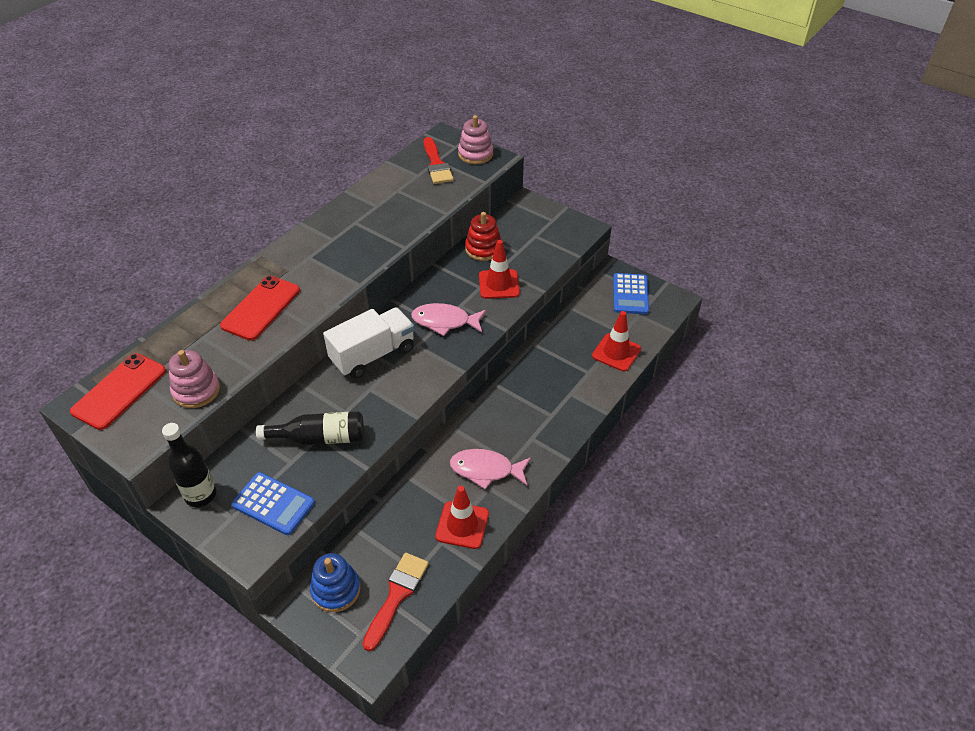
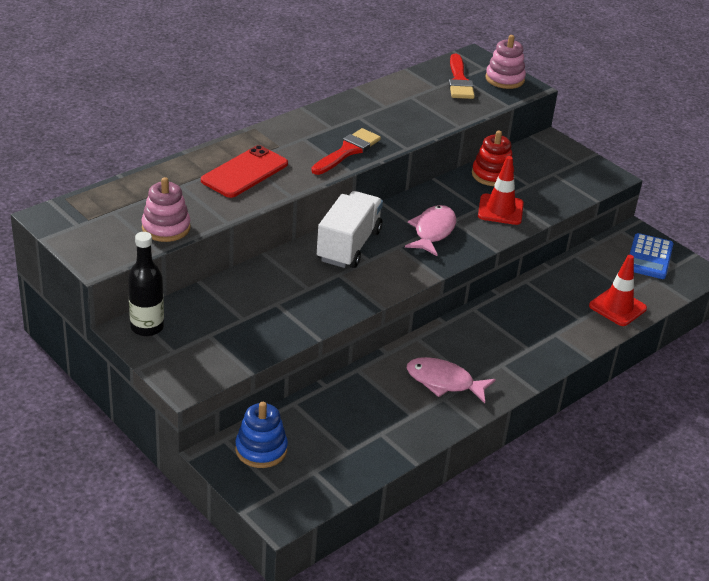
camera: 10 degrees right, 10 degrees down
red phone [70,353,166,430] -> none
blue calculator [231,472,315,535] -> none
black bottle [256,411,364,445] -> none
white truck [323,307,415,379] -> white truck turned 45 degrees counterclockwise [317,191,383,268]
red brush [363,553,429,651] -> red brush moved to [311,128,381,175]
pink fish [411,303,486,336] -> pink fish turned 90 degrees clockwise [405,205,456,256]
red traffic cone [435,486,489,549] -> none

